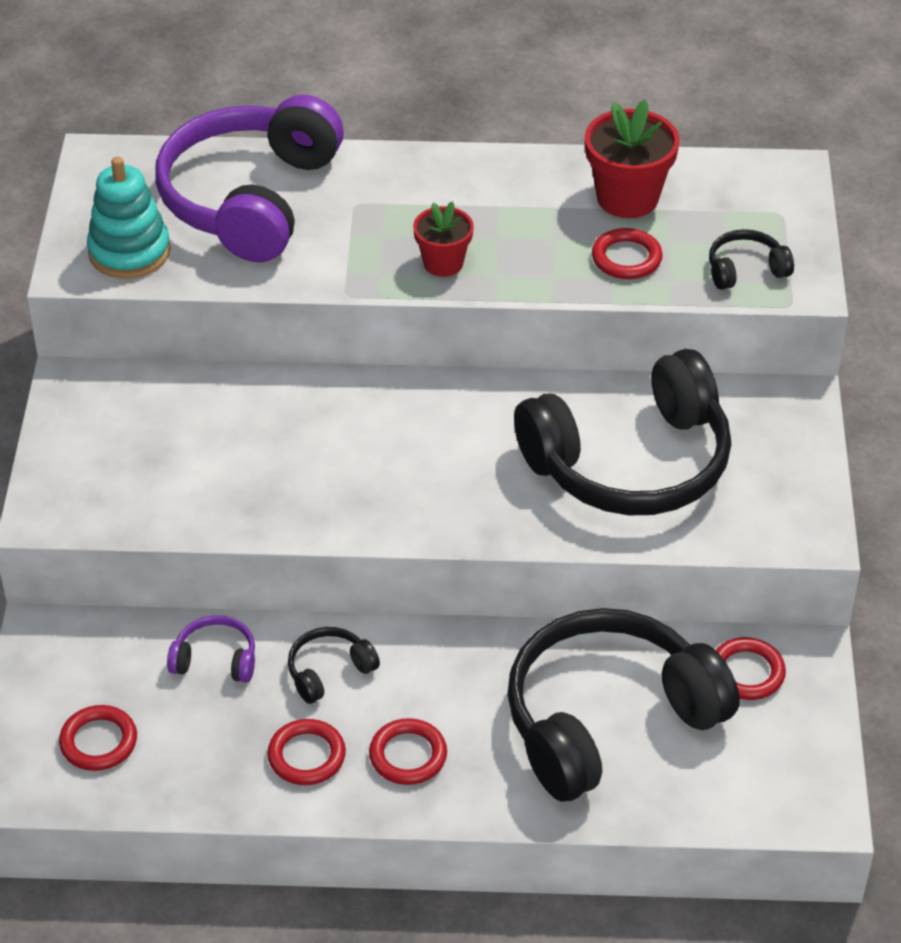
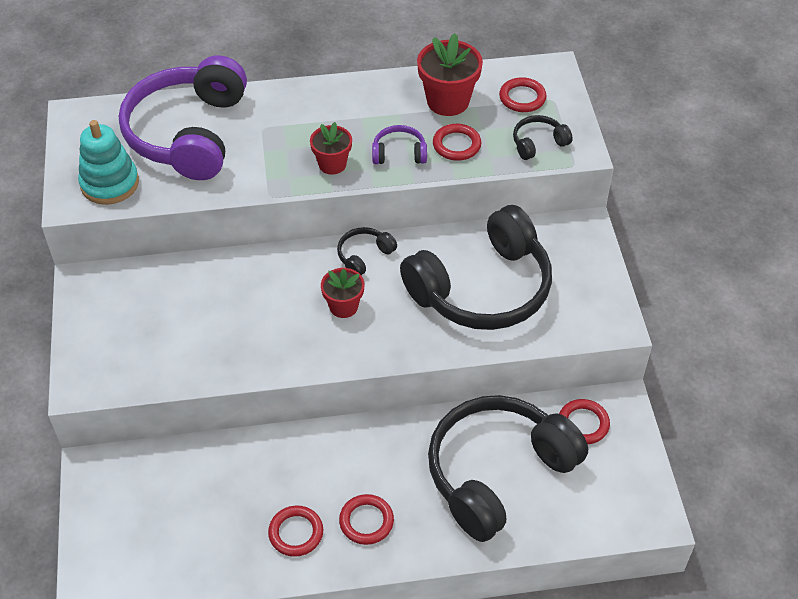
camera: 10 degrees left, 5 degrees up
red ring [59,705,137,771] -> red ring moved to [499,77,547,112]
purple headphones [167,615,255,683] -> purple headphones moved to [372,125,427,164]
black headphones [288,627,380,704] -> black headphones moved to [337,227,397,275]
none -> red flower pot [321,268,364,318]

